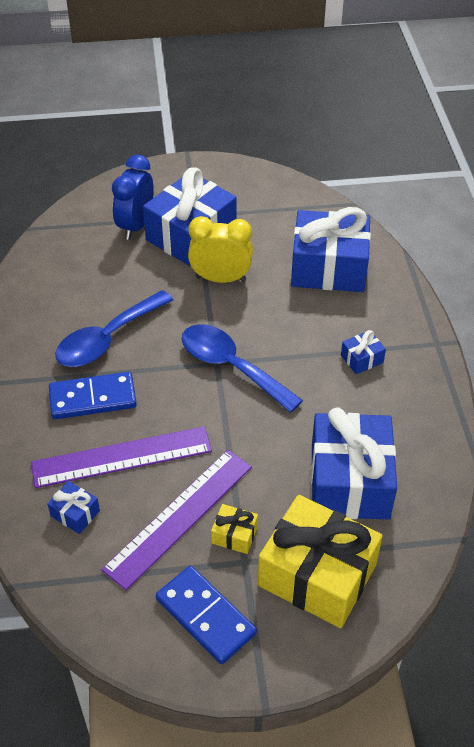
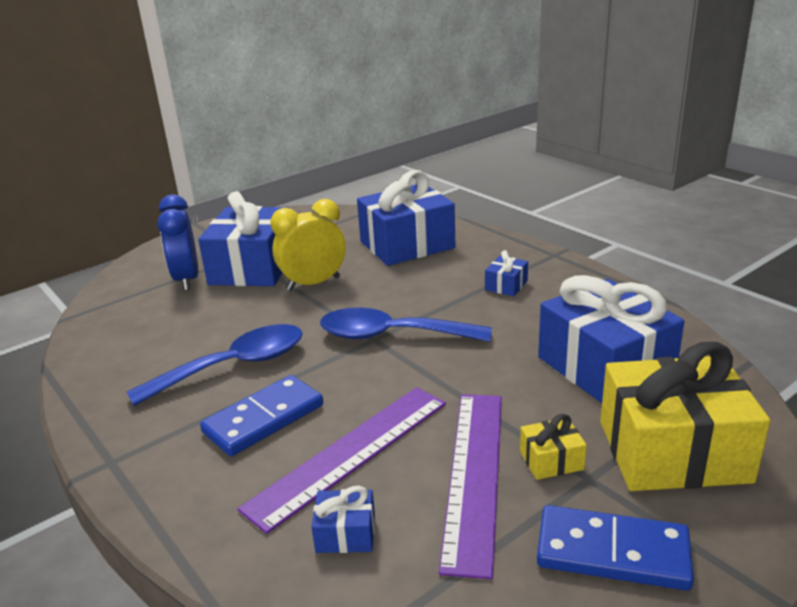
camera: 30 degrees left, 20 degrees down
blue spoon [55,290,173,367] -> blue spoon turned 135 degrees counterclockwise [127,324,303,406]

